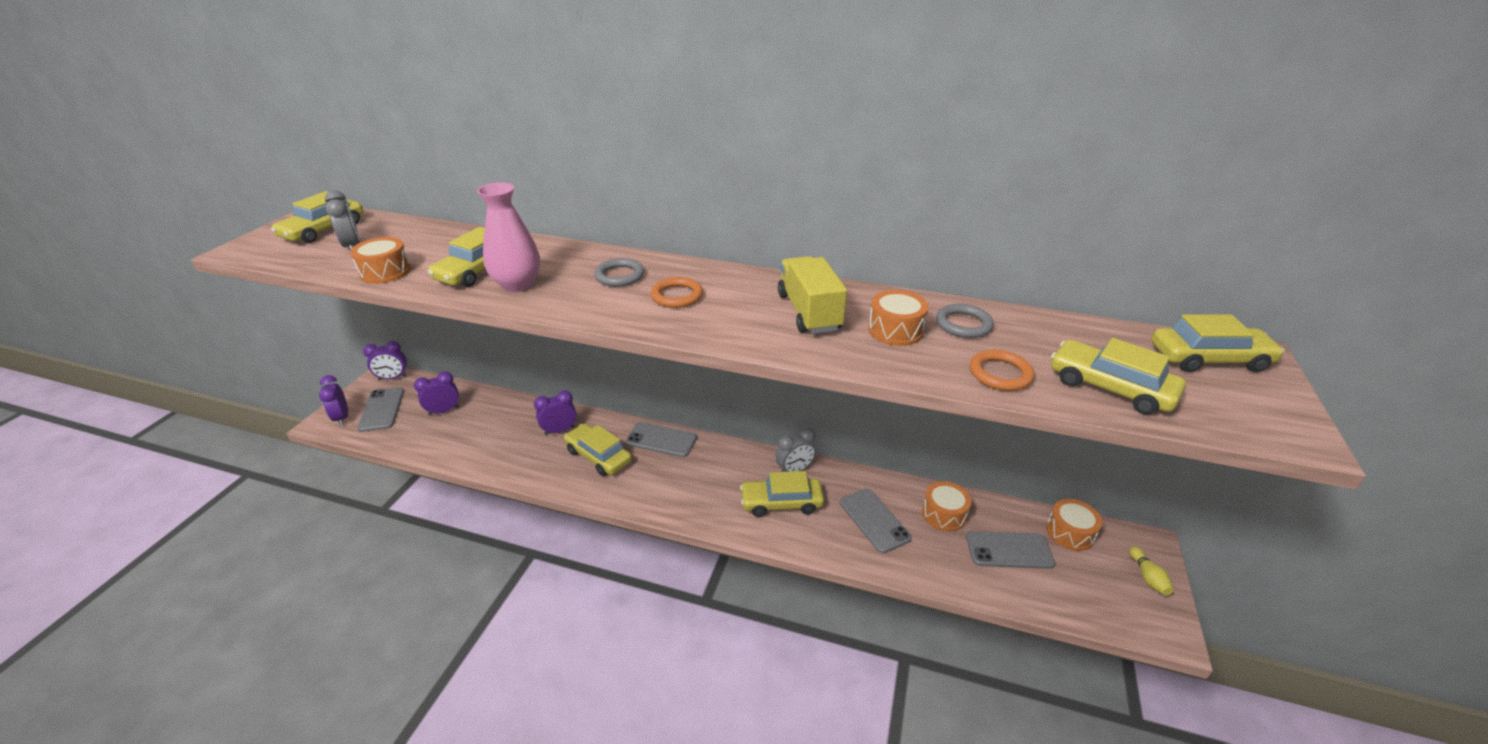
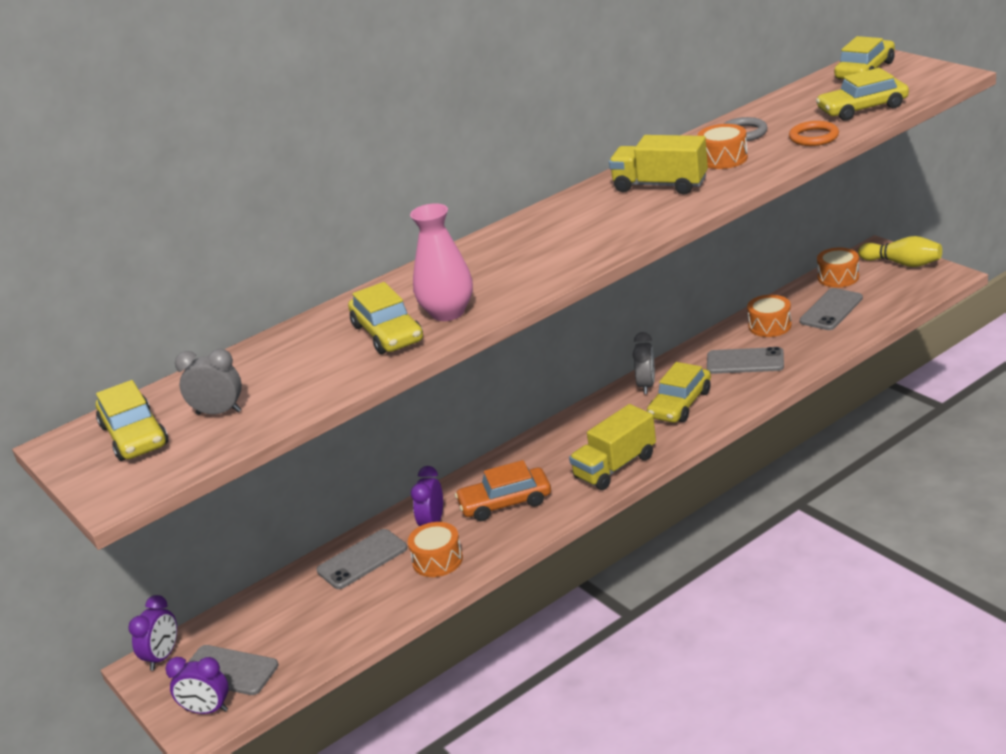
camera: 50 degrees left, 5 degrees down
orange drum [350,237,411,284] -> orange drum moved to [408,522,463,577]
purple clock [414,372,459,416] -> none
yellow car [564,423,632,476] -> orange car [455,460,551,521]
grey ring [594,258,644,287] -> none
grey phone [626,422,697,457] -> grey phone moved to [317,529,407,589]
orange ring [651,277,703,308] -> none
yellow bowling pin [1129,546,1174,596] -> yellow bowling pin [858,236,942,267], size x1.66
none -> yellow truck [569,404,656,490]

